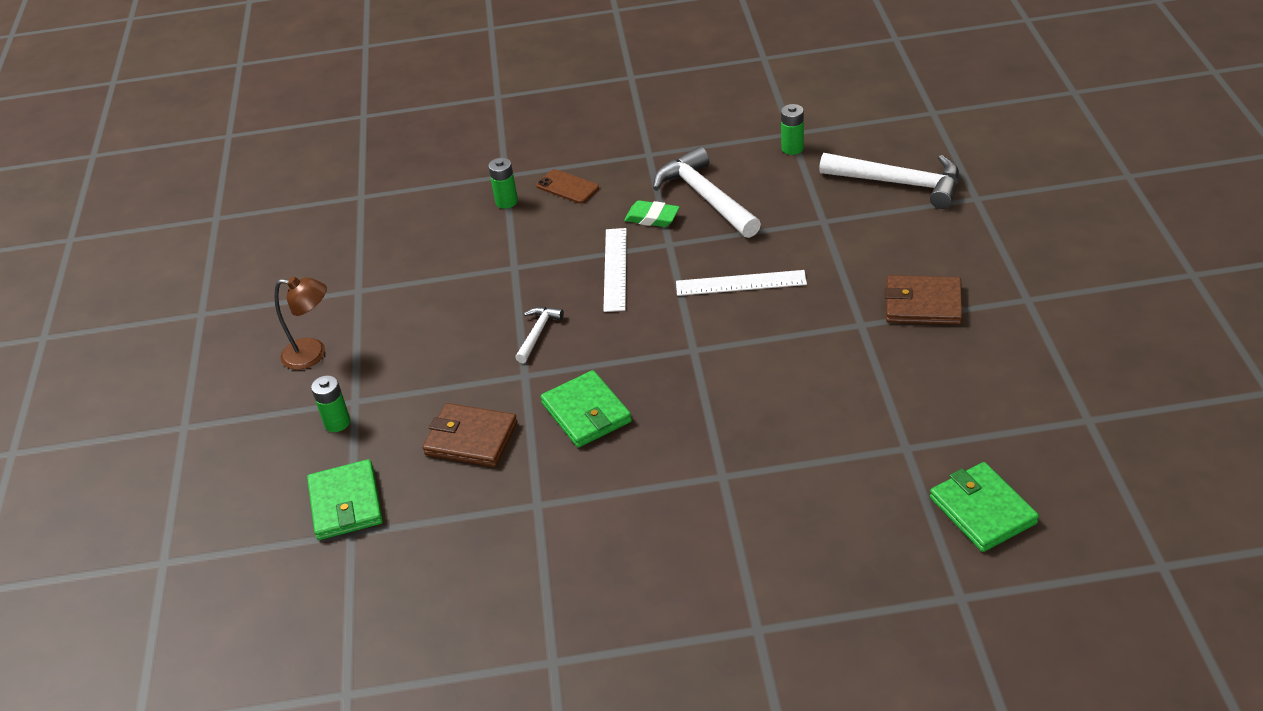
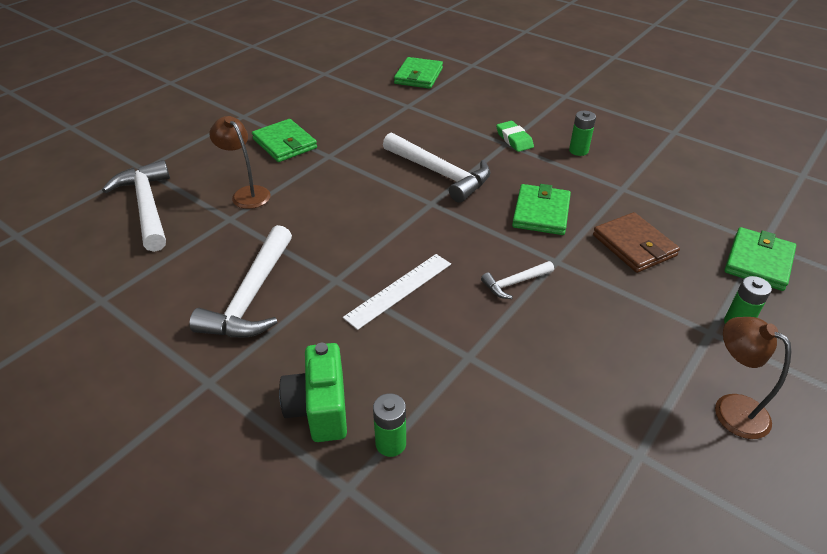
camera: 140 degrees left, 0 degrees up
brown phone [536,169,599,204] -> green camera [279,343,347,442]
green eraser [624,200,680,227] -> green eraser moved to [496,121,534,152]
white ruler [676,270,807,296] -> none
green battery [781,104,804,155] -> green battery moved to [569,111,596,156]
brown wallet [885,275,963,325] -> green wallet [252,119,317,162]
none -> brown lamp [210,116,271,209]
none -> white hammer [383,133,490,203]

